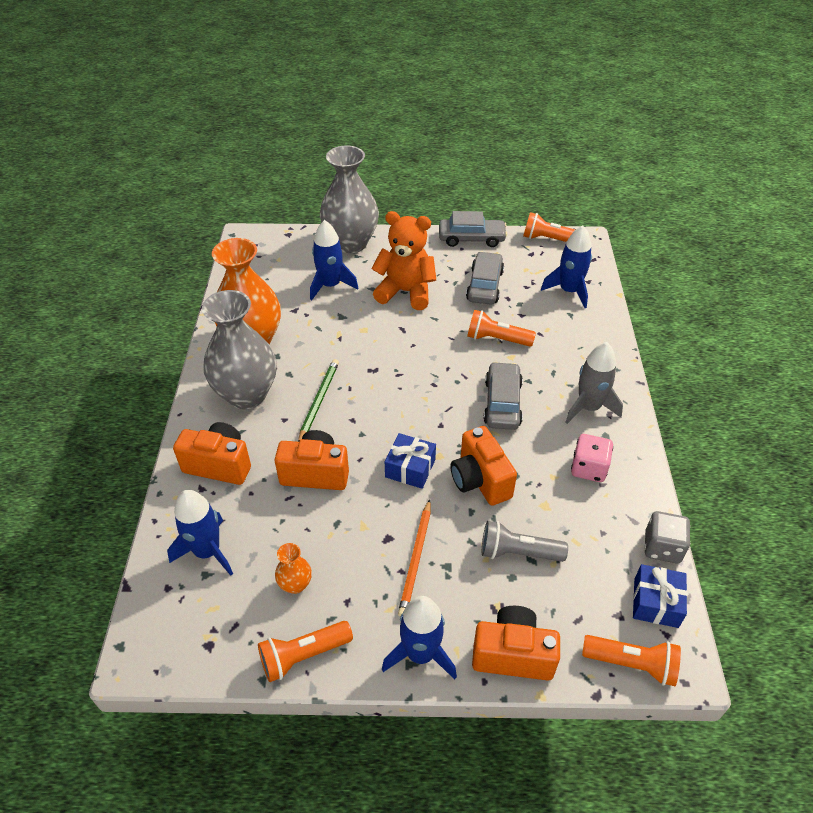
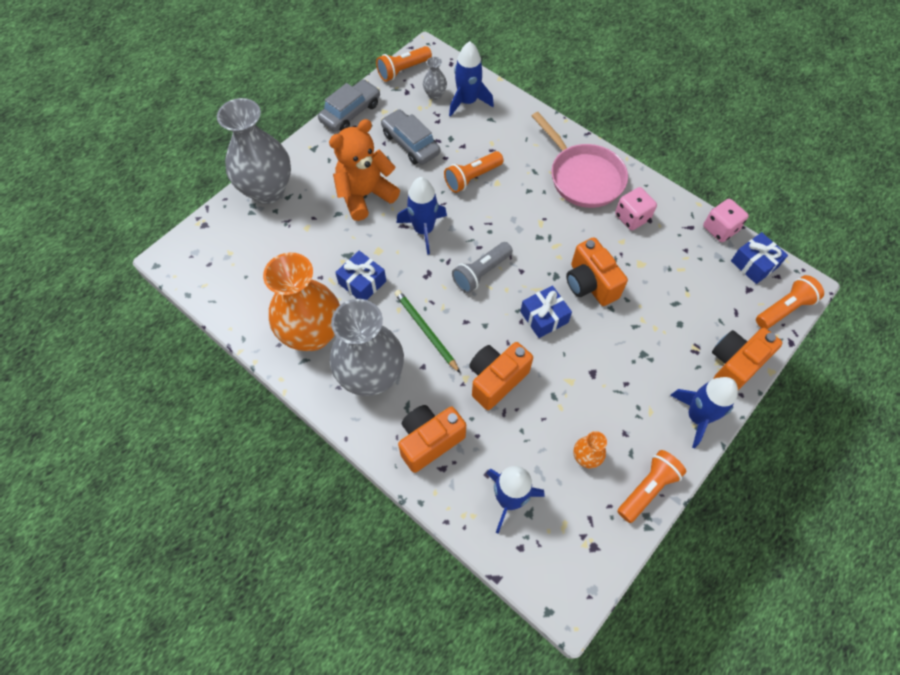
camera: 50 degrees left, 15 degrees up
orange flashlight [258,621,353,682] -> orange flashlight turned 150 degrees counterclockwise [617,450,686,523]
blue rocket [310,220,358,300] -> blue rocket moved to [397,177,447,255]
orange pencil [398,499,431,617] -> none
orange camera [450,426,517,506] -> orange camera turned 45 degrees clockwise [566,237,628,306]
grey flashlight [482,521,568,562] -> grey flashlight moved to [452,242,513,293]
grey car [483,362,523,430] -> none
grey rocket [565,342,623,424] -> pink pan [532,112,628,208]
grey dice [644,511,690,563] -> pink dice [703,199,749,242]
none -> blue gift [335,251,386,300]
none -> grey vase [423,57,447,100]

